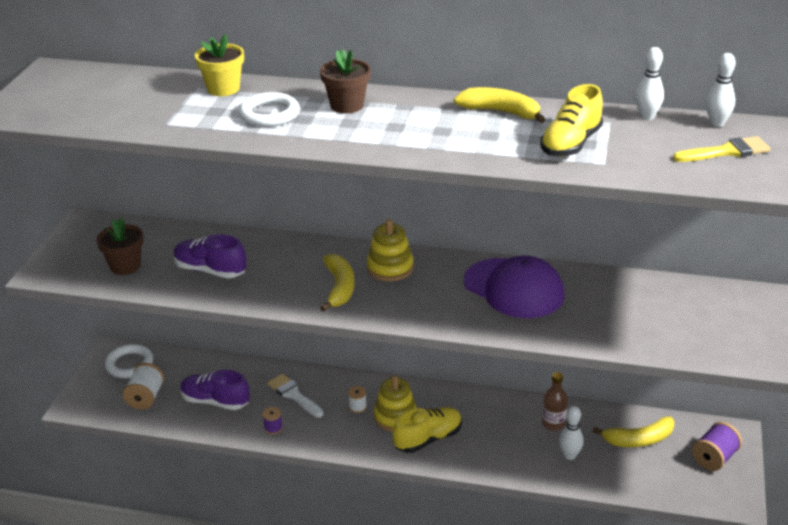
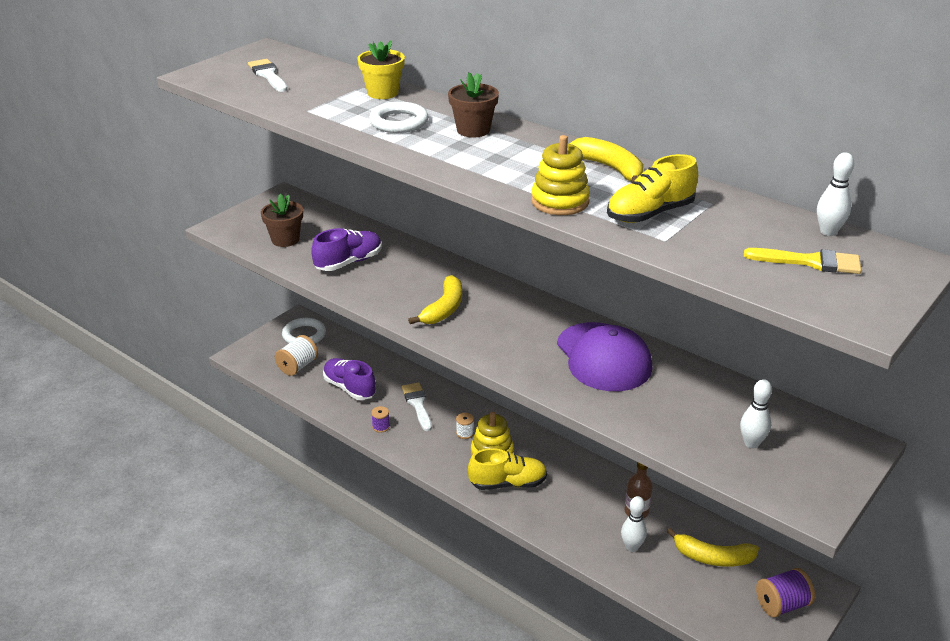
camera: 25 degrees right, 0 degrees up
purple shoe [174,234,246,278] -> purple shoe turned 90 degrees clockwise [311,228,382,271]
yellow stacking toy [367,219,414,281] -> yellow stacking toy moved to [531,135,590,215]
white bowling pin [635,47,664,120] -> white bowling pin moved to [740,379,772,448]
none -> white brush [248,59,287,92]

